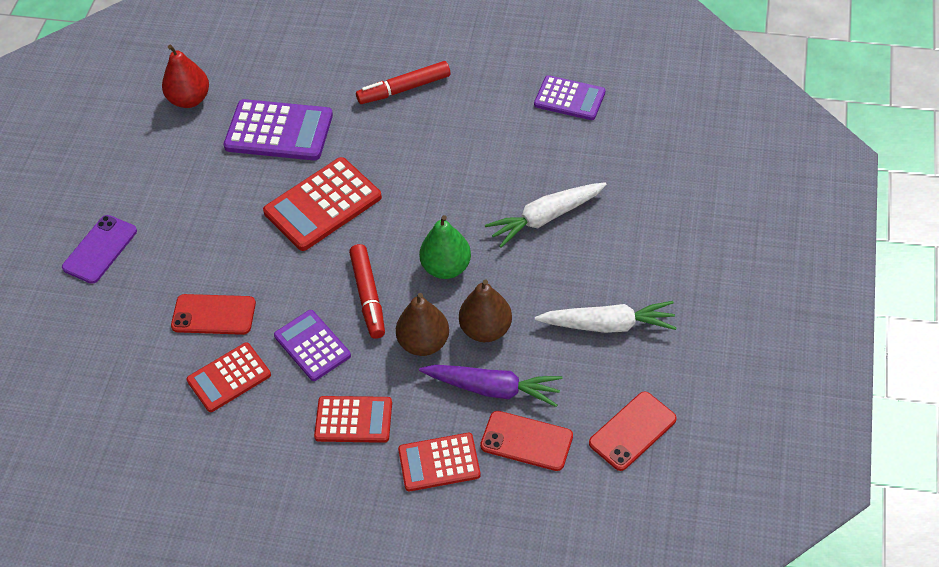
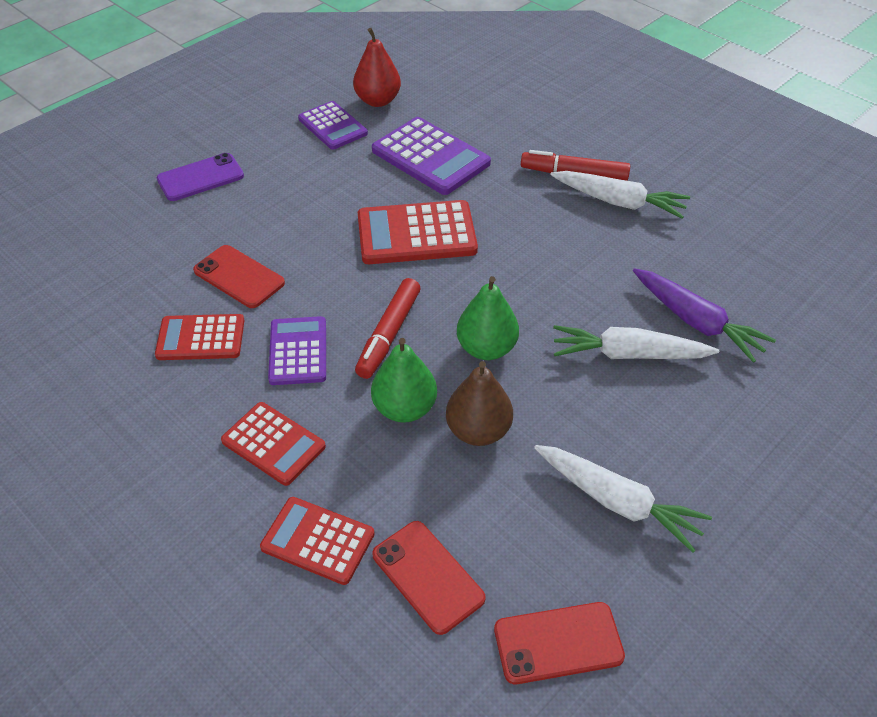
camera: 30 degrees right, 5 degrees down
brown pear [396,293,449,356] -> green pear [371,338,437,422]
purple carrot [419,365,563,407] -> purple carrot moved to [633,268,776,363]
purple calculator [534,75,605,120] -> purple calculator moved to [298,101,368,150]
none -> white carrot [551,171,690,219]

